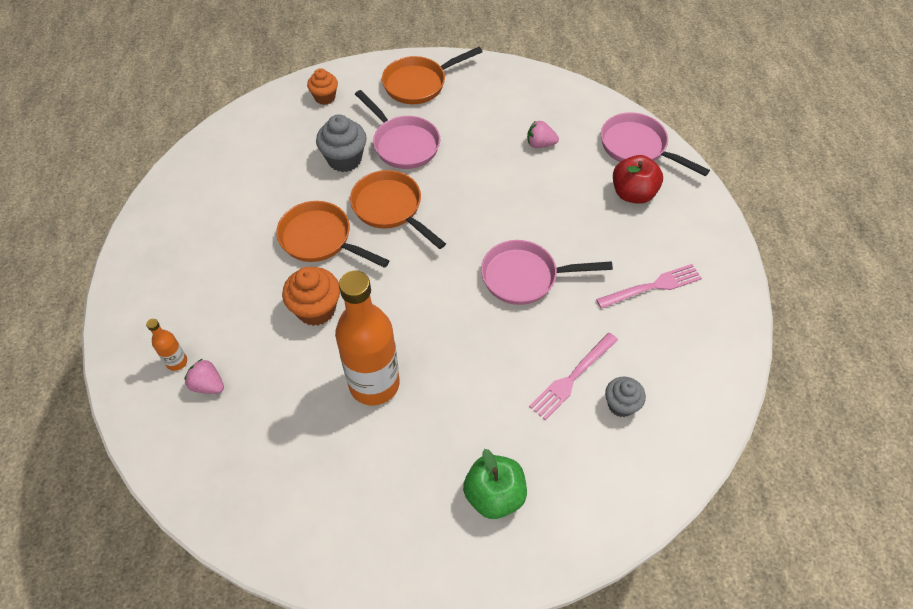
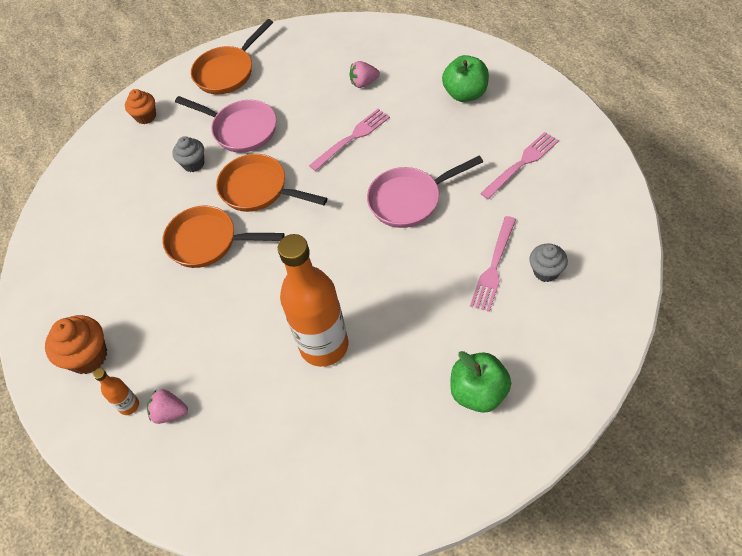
camera: 15 degrees left, 0 degrees up
orange cupcake [282,267,340,326] -> orange cupcake moved to [45,315,107,374]
grey cupcake [316,114,367,172] -> grey cupcake [172,136,204,172], size x0.65
pink pan [601,112,710,176] -> none
red apple [613,155,663,204] -> green apple [442,55,489,102]
none -> pink fork [309,109,390,171]

